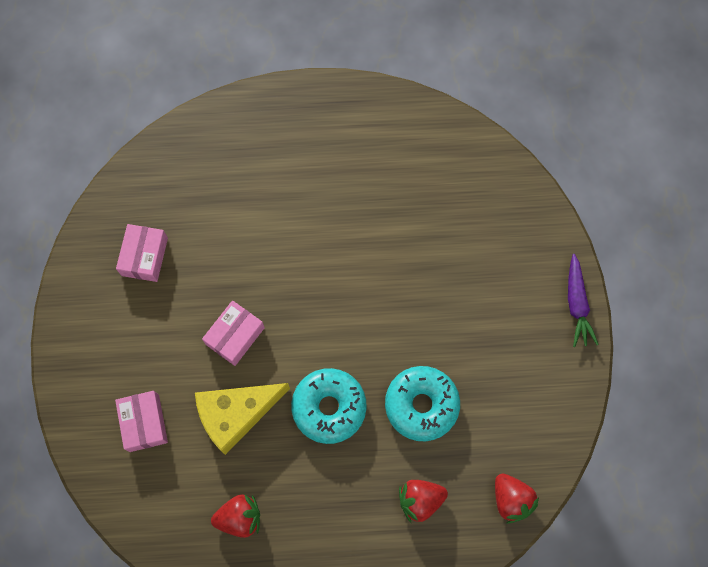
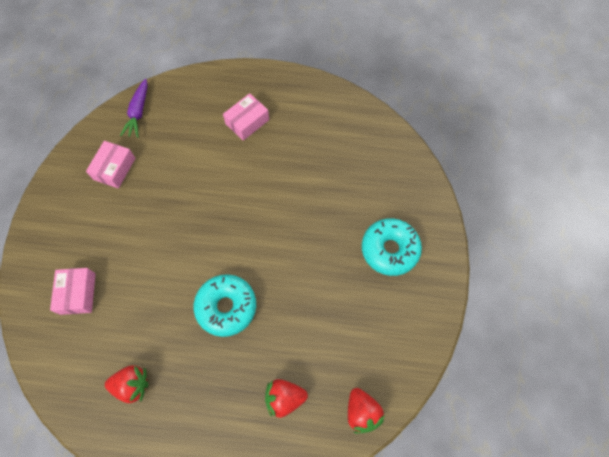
camera: 10 degrees right, 5 degrees down
yellow cheese [195,383,290,455] -> none
pink box [202,300,265,366] -> pink box moved to [223,93,269,141]
turquoise donut [385,366,460,441] -> turquoise donut moved to [362,219,422,276]
purple carrot [568,254,599,347] -> purple carrot moved to [120,79,148,138]

